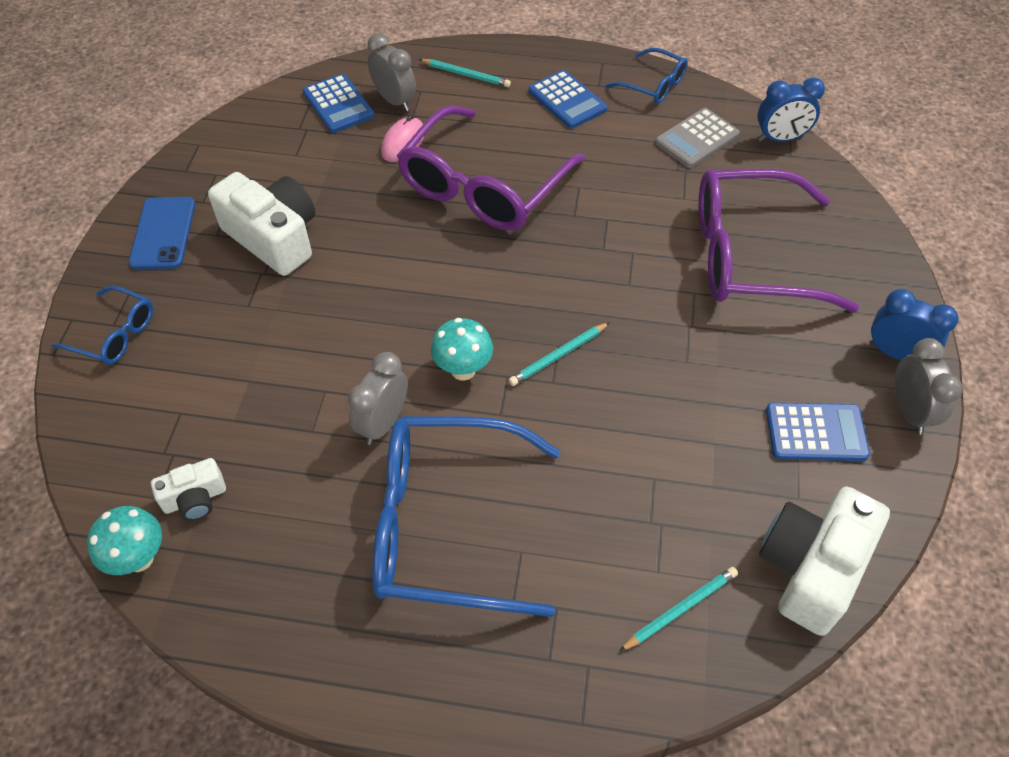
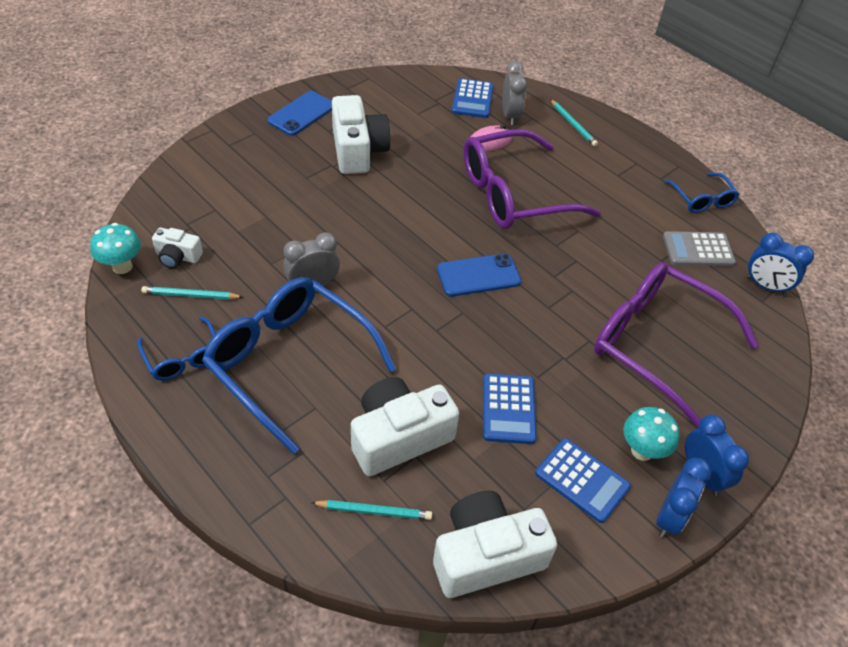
camera: 35 degrees right, 5 degrees down
blue glasses [51,286,153,365] -> blue glasses moved to [137,317,216,381]
turquoise mushroom [431,318,493,381] -> turquoise mushroom moved to [623,407,680,461]
turquoise pencil [509,322,610,386] -> turquoise pencil moved to [141,286,243,300]
blue calculator [528,70,607,128] -> blue calculator moved to [483,373,537,444]
grey clock [895,338,962,434] -> blue clock [656,458,711,538]
none -> white camera [351,377,459,476]
none -> blue phone [437,254,521,297]

